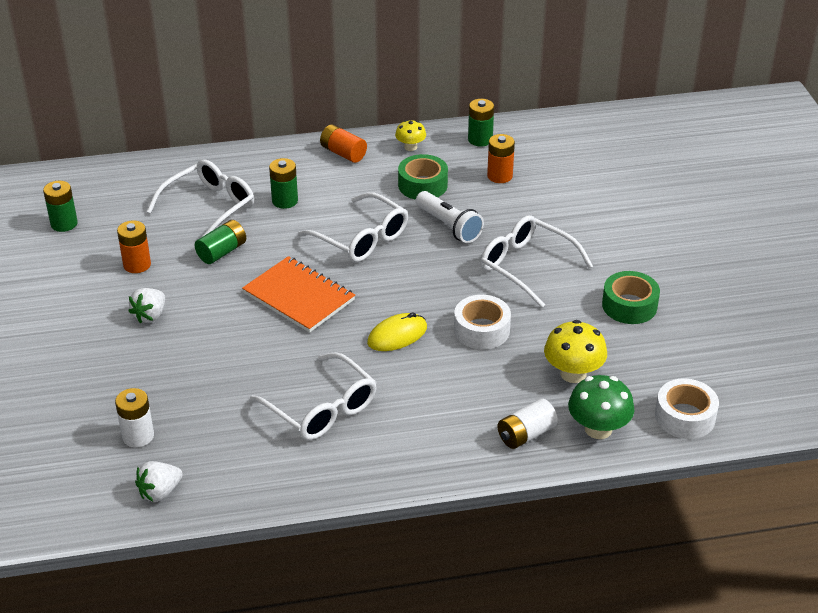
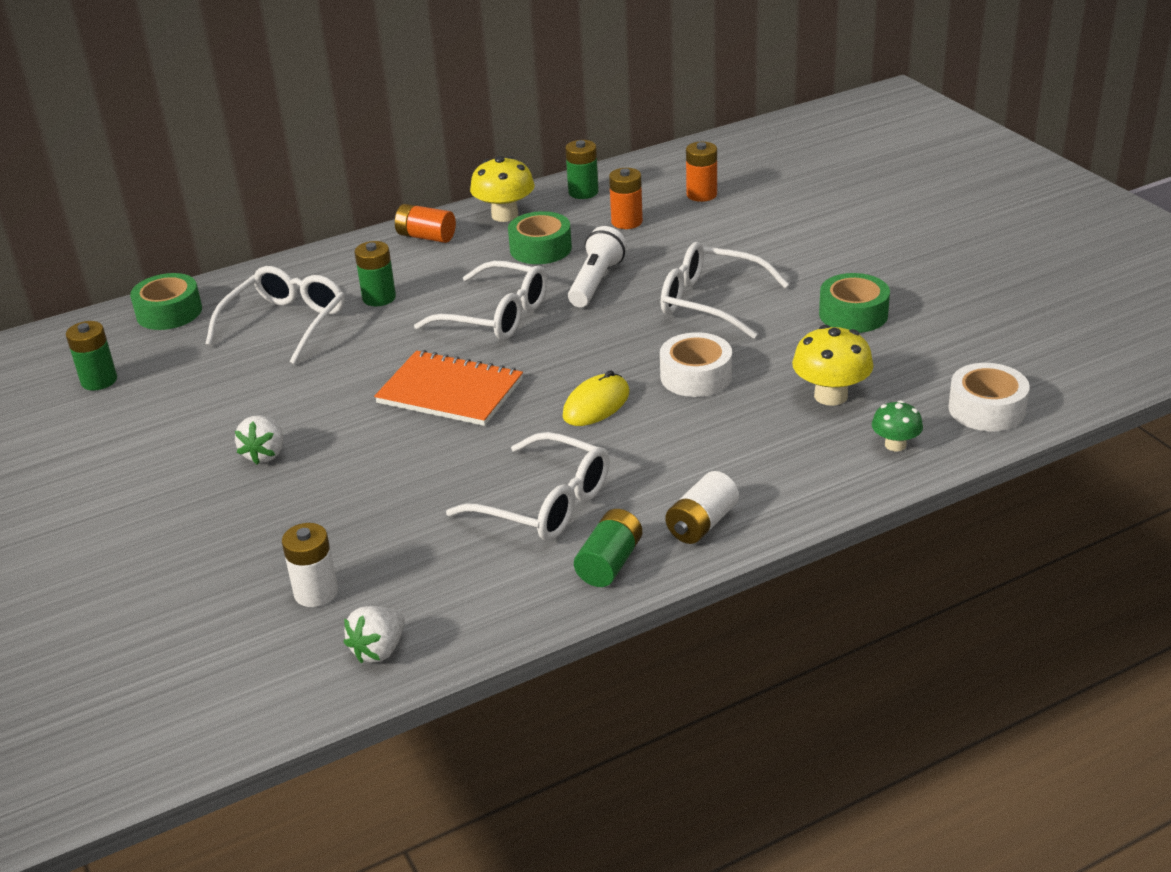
camera: 15 degrees left, 5 degrees down
orange battery [117,221,151,273] -> orange battery moved to [686,142,717,202]
green battery [195,220,246,264] -> green battery moved to [574,509,642,587]
yellow mushroom [395,120,426,151] -> yellow mushroom [470,156,535,222], size x1.66
white flashlight [416,191,484,243] -> white flashlight turned 105 degrees counterclockwise [568,226,627,307]
white battery [497,398,558,449] -> white battery moved to [665,471,739,544]
green mushroom [568,375,634,439] -> green mushroom [872,400,923,451], size x0.60
none -> green tape [130,273,202,330]

